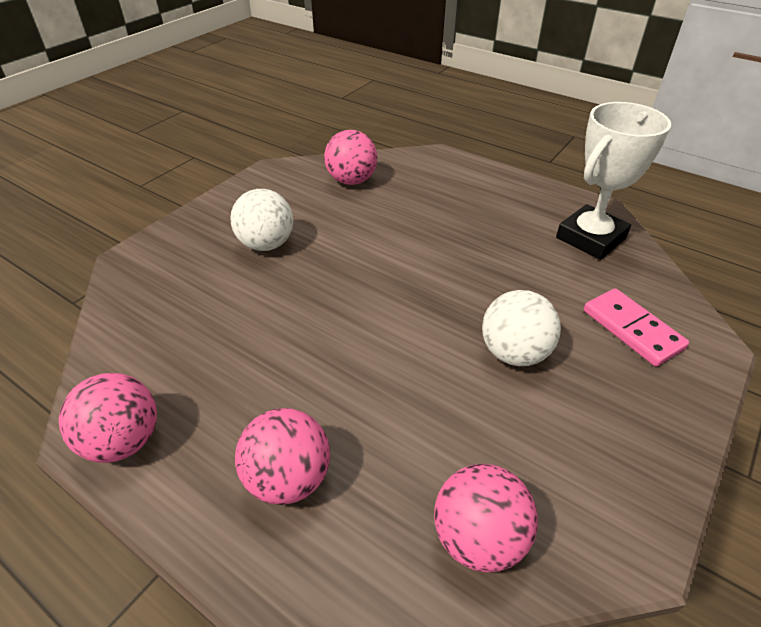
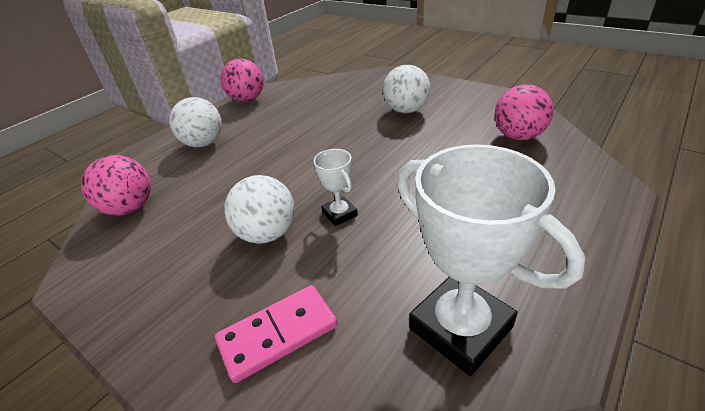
camera: 95 degrees right, 5 degrees down
pink ball [235,408,330,505] -> white ball [169,97,222,147]
none -> white trophy [314,149,358,226]

